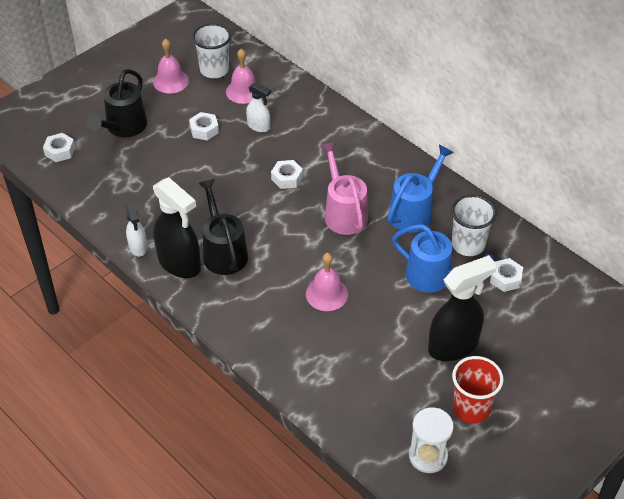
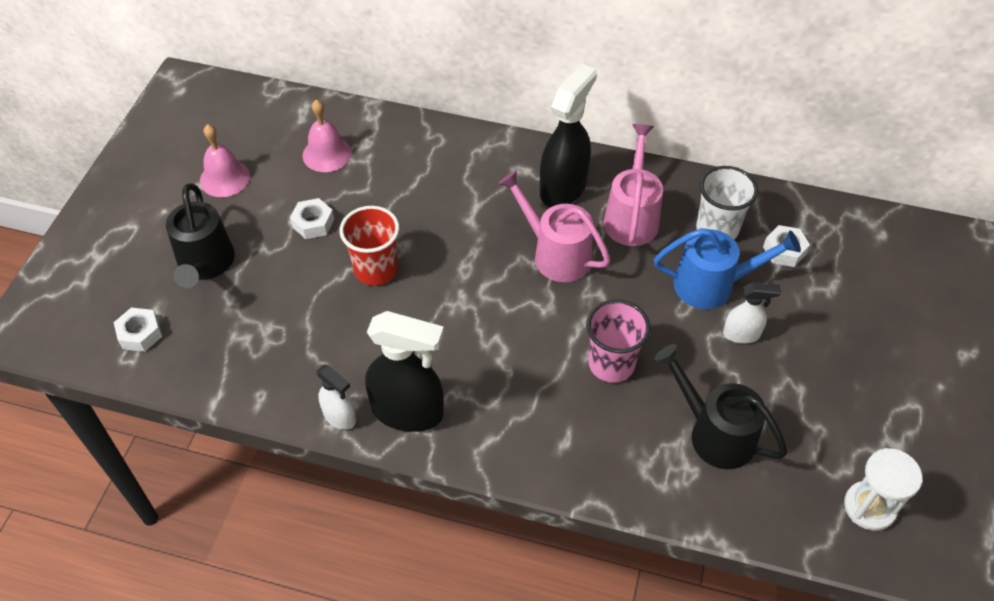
camera: 30 degrees left, 5 degrees up
white cup [192,24,231,78] -> none
black watering can [198,179,248,275] -> black watering can moved to [654,344,787,469]
white spray bottle [246,82,271,132] -> white spray bottle moved to [723,282,781,344]
white nut [271,160,303,189] -> none
pink bell [306,253,348,311] -> pink cup [586,299,650,383]
blue watering can [388,145,454,233] -> pink watering can [603,124,663,246]
black spray bottle [428,255,497,361] -> black spray bottle moved to [540,64,597,207]
red cup [452,356,504,423] -> red cup moved to [340,206,399,286]

